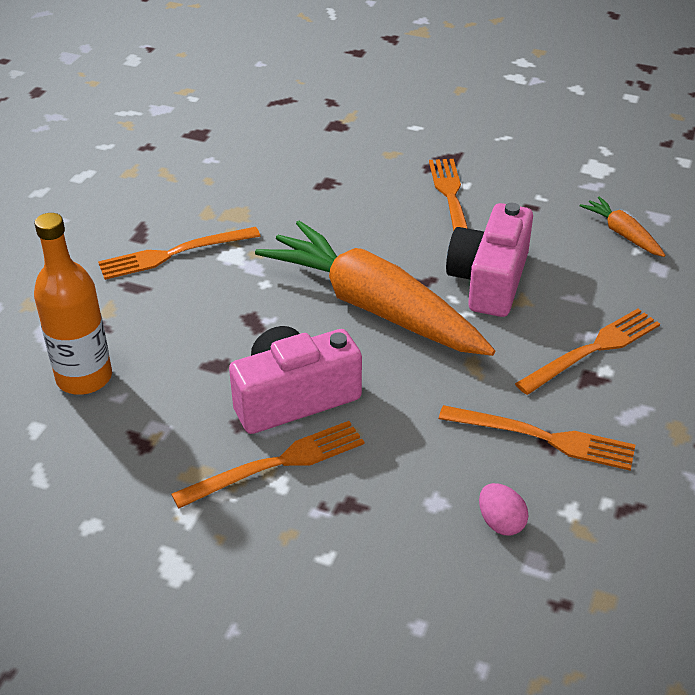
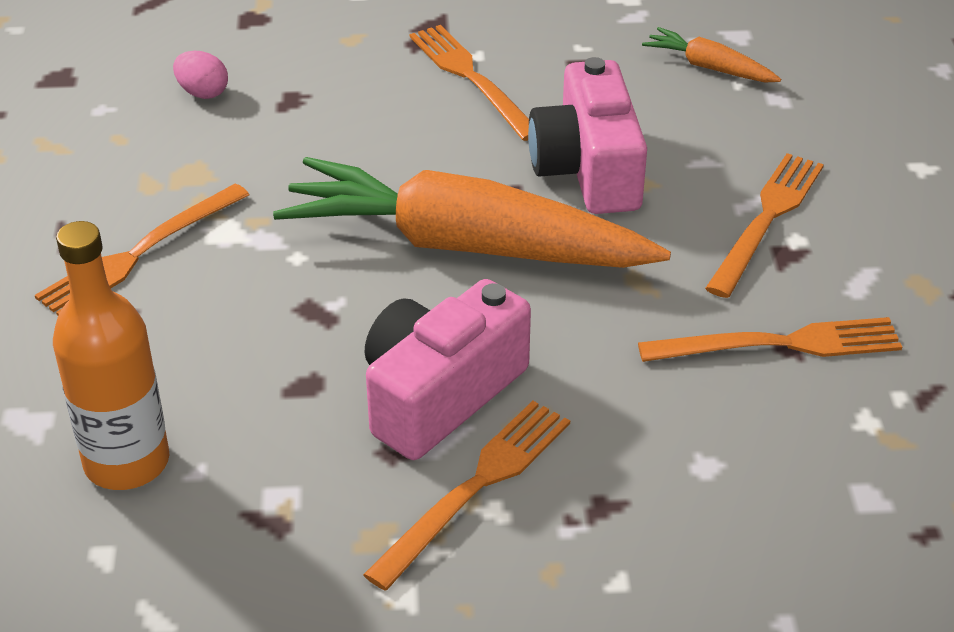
camera: 25 degrees left, 0 degrees up
pink egg [479,483,529,536] -> pink egg moved to [173,51,228,99]

